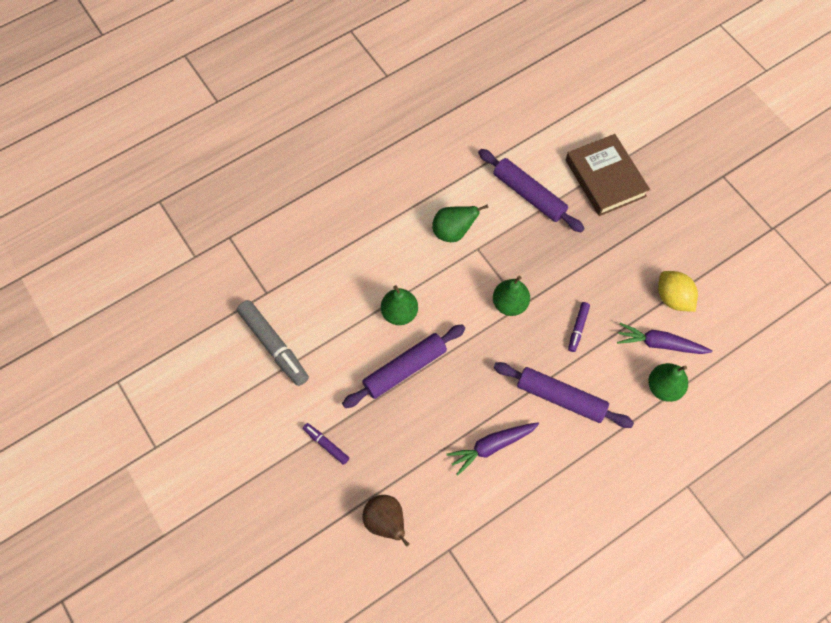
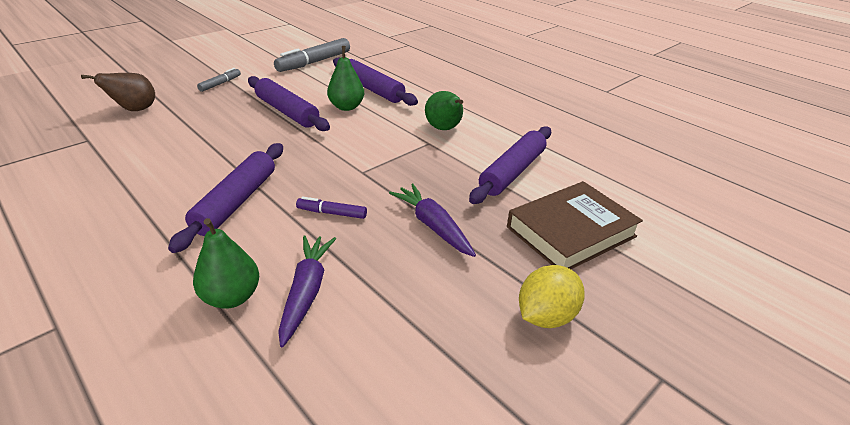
camera: 80 degrees right, 30 degrees down
purple marker [303,423,349,465] -> grey marker [197,68,241,92]
purple carrot [447,422,539,475] -> purple carrot moved to [389,183,476,257]
green pear [493,276,530,316] -> none
yellow lemon [658,271,698,312] -> yellow lemon moved to [519,265,585,328]
none -> purple rolling pin [333,58,418,106]

